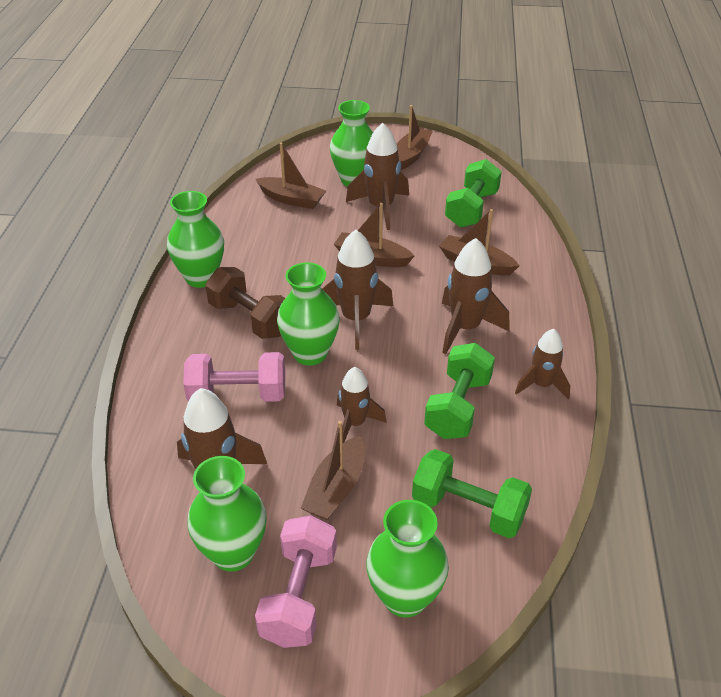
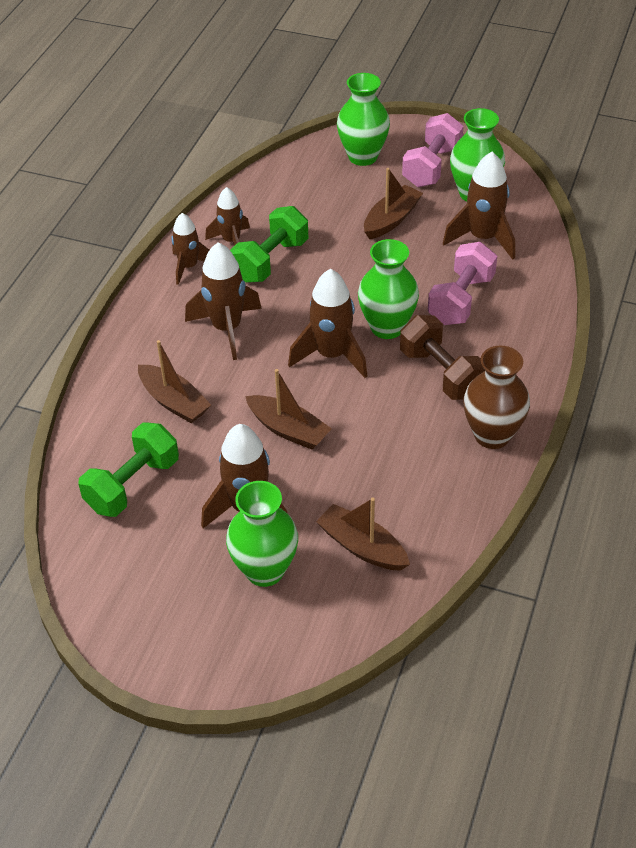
camera: 165 degrees left, 5 degrees up
green vase [167,191,224,288] -> brown vase [463,346,530,449]
pink dumbbell [183,352,285,402] -> pink dumbbell turned 75 degrees counterclockwise [428,242,497,325]
brown rocket [337,367,387,443] -> brown rocket moved to [205,187,250,245]
brown boat [397,105,433,170] -> none
green dumbbell [412,449,532,538] -> none

